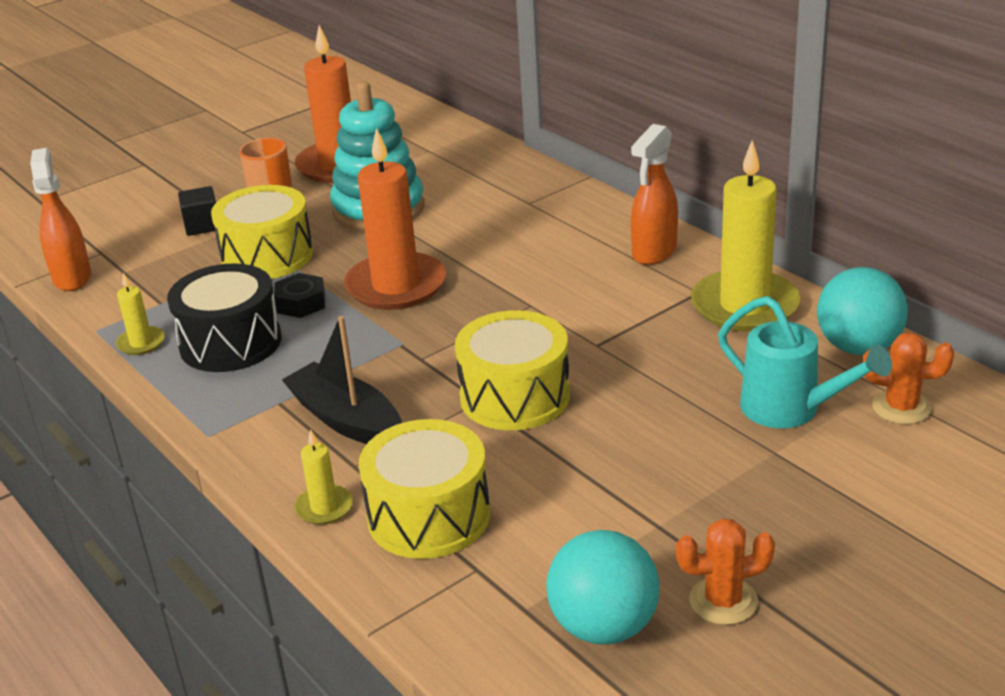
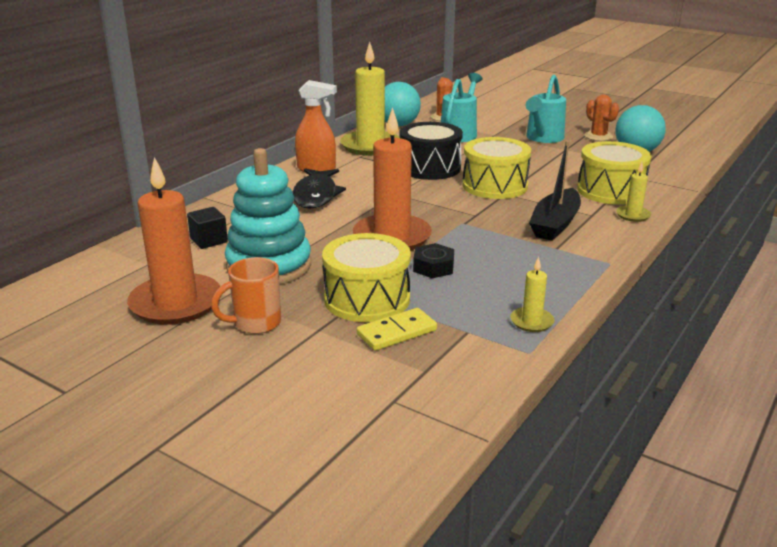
camera: 110 degrees left, 5 degrees down
orange spray bottle [30,148,91,291] -> none
black drum [167,263,282,372] -> black drum moved to [399,122,463,180]
black cube [178,186,216,236] -> black cube moved to [187,207,228,249]
none -> black fish [293,168,346,209]
none -> yellow domino [357,308,437,351]
none -> turquoise watering can [526,75,566,143]

